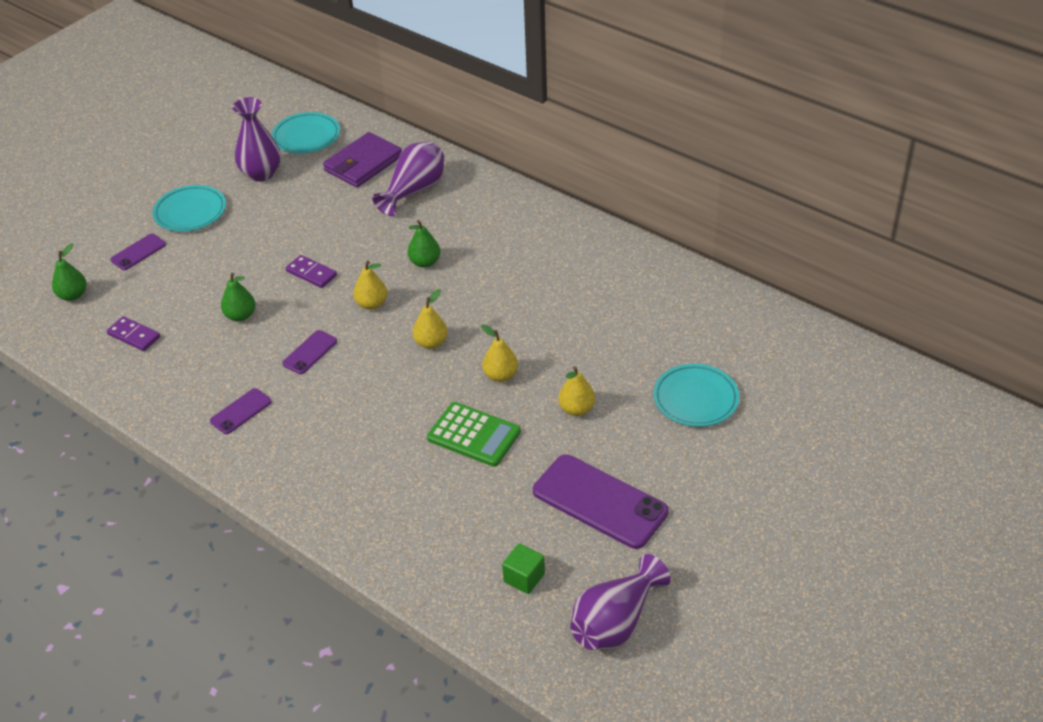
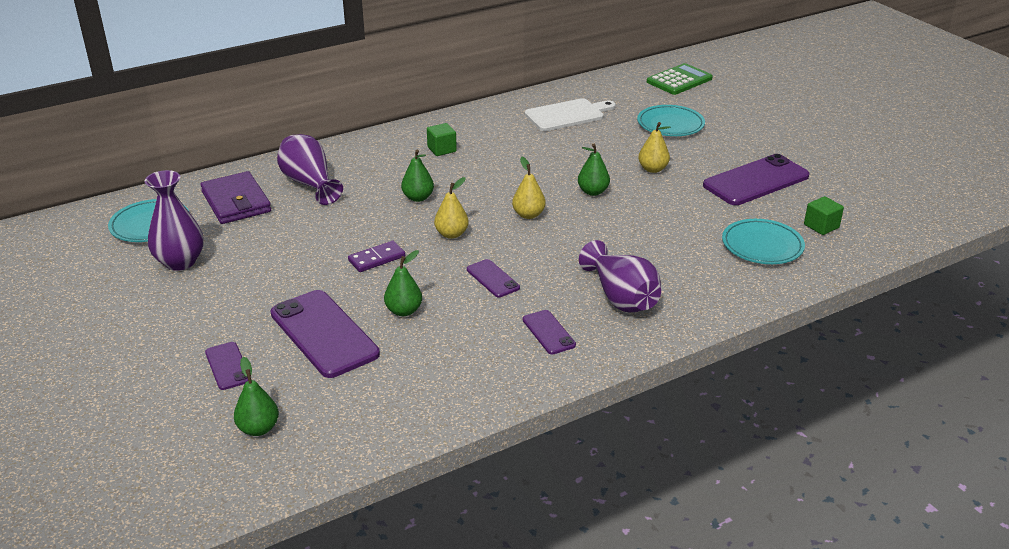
camera: 70 degrees left, 10 degrees down
purple domino [107,316,160,351] -> none
turquoise plate [153,185,226,232] -> turquoise plate moved to [722,219,805,264]
green calculator [427,402,521,467] -> green calculator moved to [647,63,713,95]
yellow pear [481,324,518,382] -> green pear [578,144,610,196]
purple vase [570,554,671,650] -> purple vase moved to [579,240,661,312]
none -> purple phone [270,290,380,378]
none -> green cube [427,123,457,156]
none -> white cutting board [525,98,616,131]

